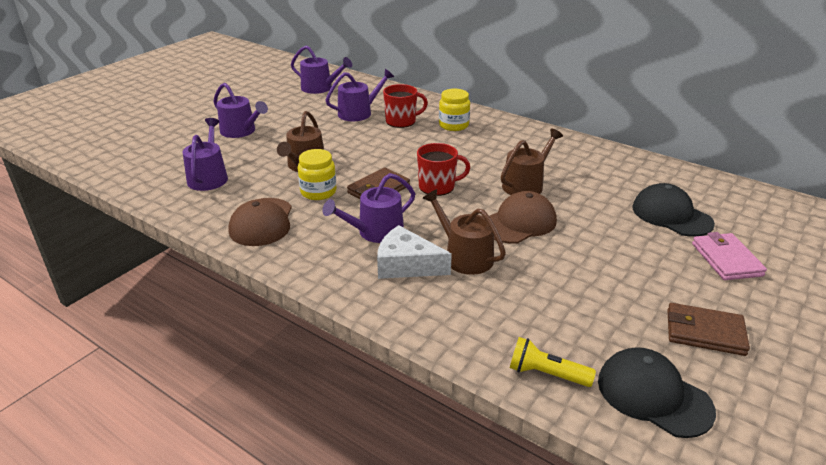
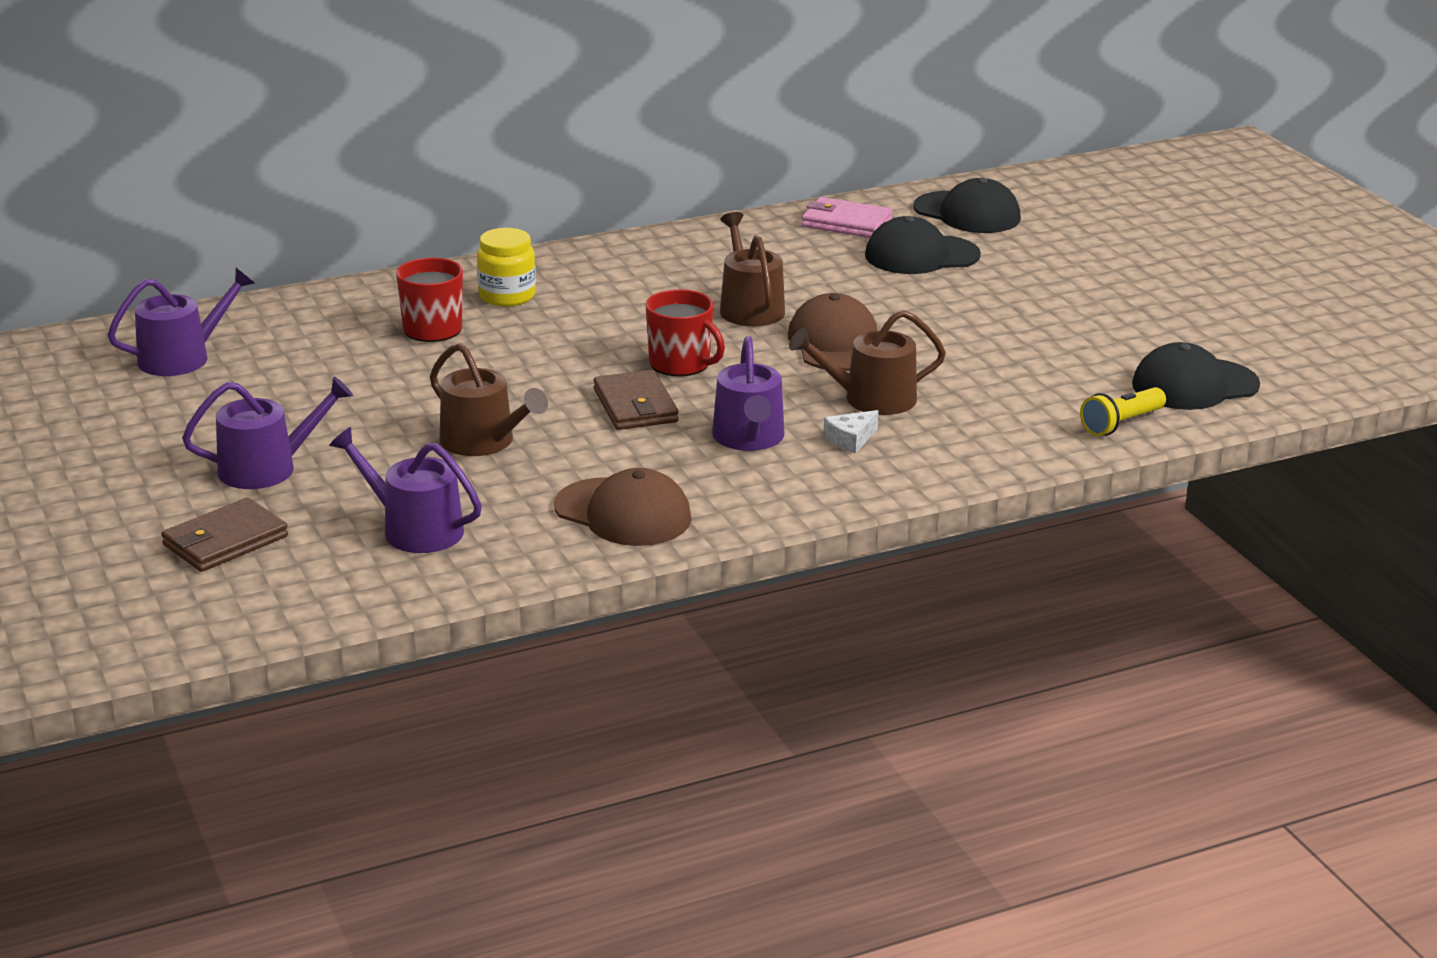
camera: 60 degrees left, 5 degrees down
yellow jar [298,149,337,200] -> none
purple watering can [326,69,394,121] -> none
white cheese [377,225,452,279] -> white cheese [823,410,879,454], size x0.54
red mug [417,143,470,196] -> red mug turned 105 degrees clockwise [645,289,725,376]
brown wallet [668,303,750,356] -> brown wallet moved to [161,498,288,572]
pink wallet [692,232,767,280] -> pink wallet moved to [802,197,893,238]
none -> black cap [913,178,1021,233]

